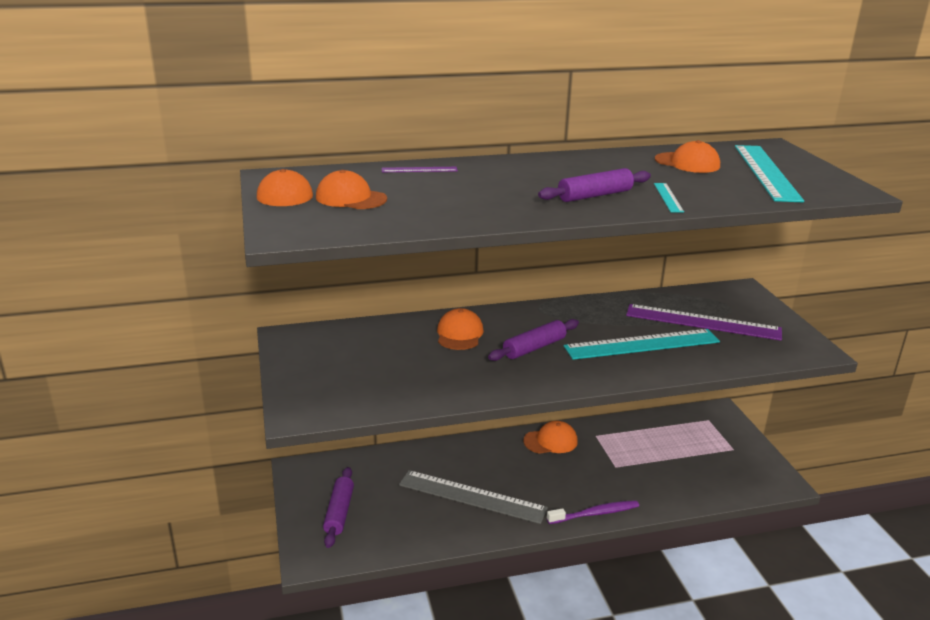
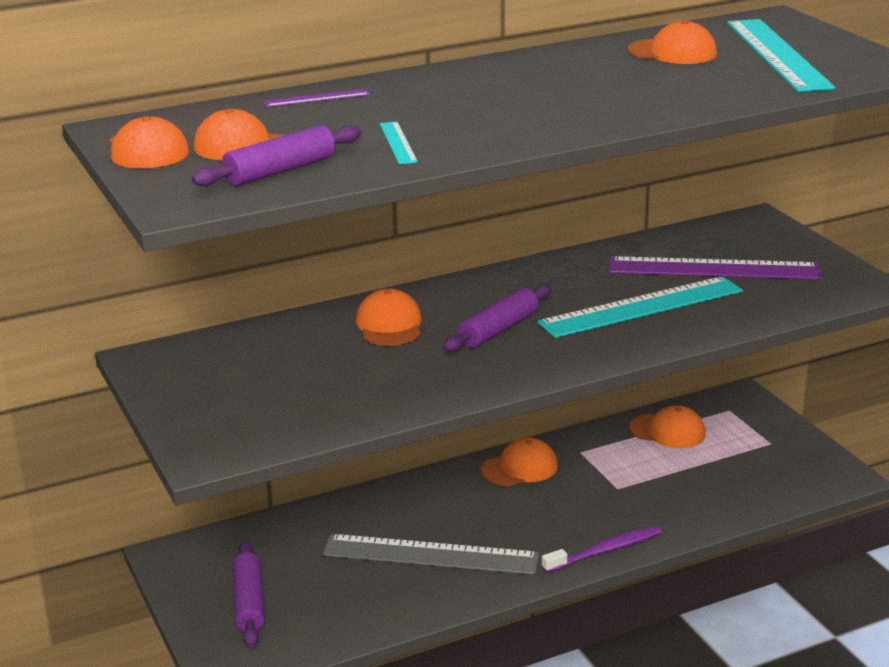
camera: 10 degrees left, 0 degrees up
purple rolling pin [538,168,651,202] -> purple rolling pin moved to [192,125,361,186]
turquoise ruler [654,183,684,213] -> turquoise ruler moved to [380,122,418,164]
none -> orange cap [629,405,706,448]

